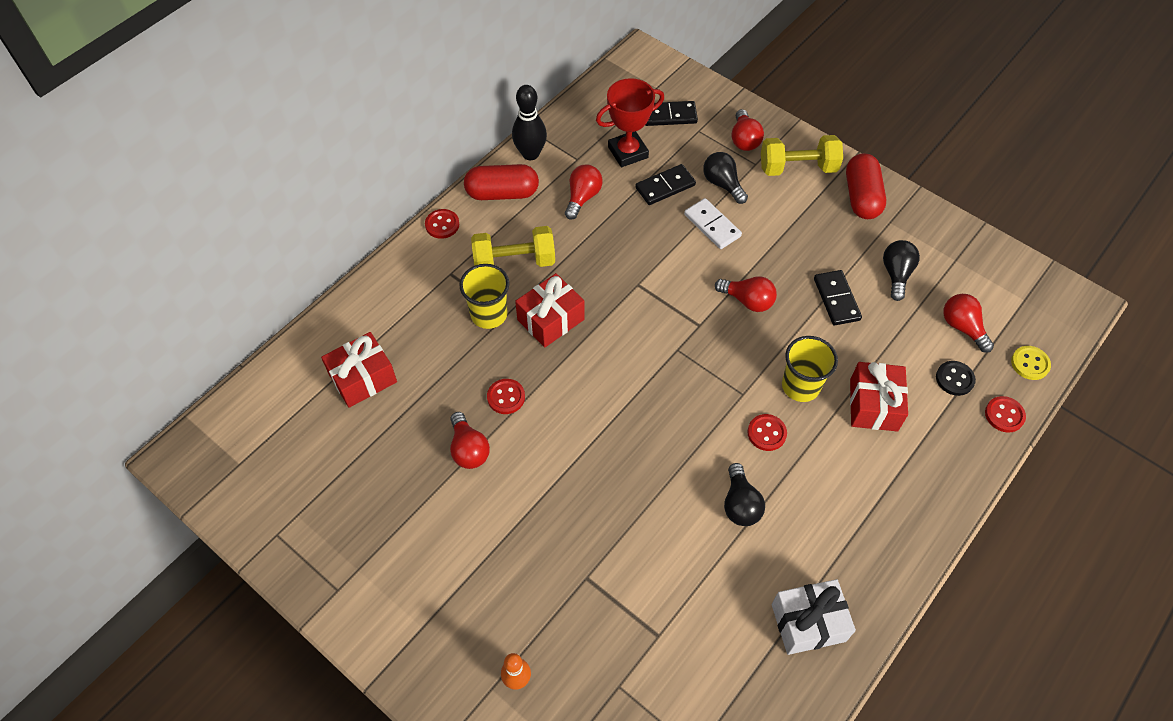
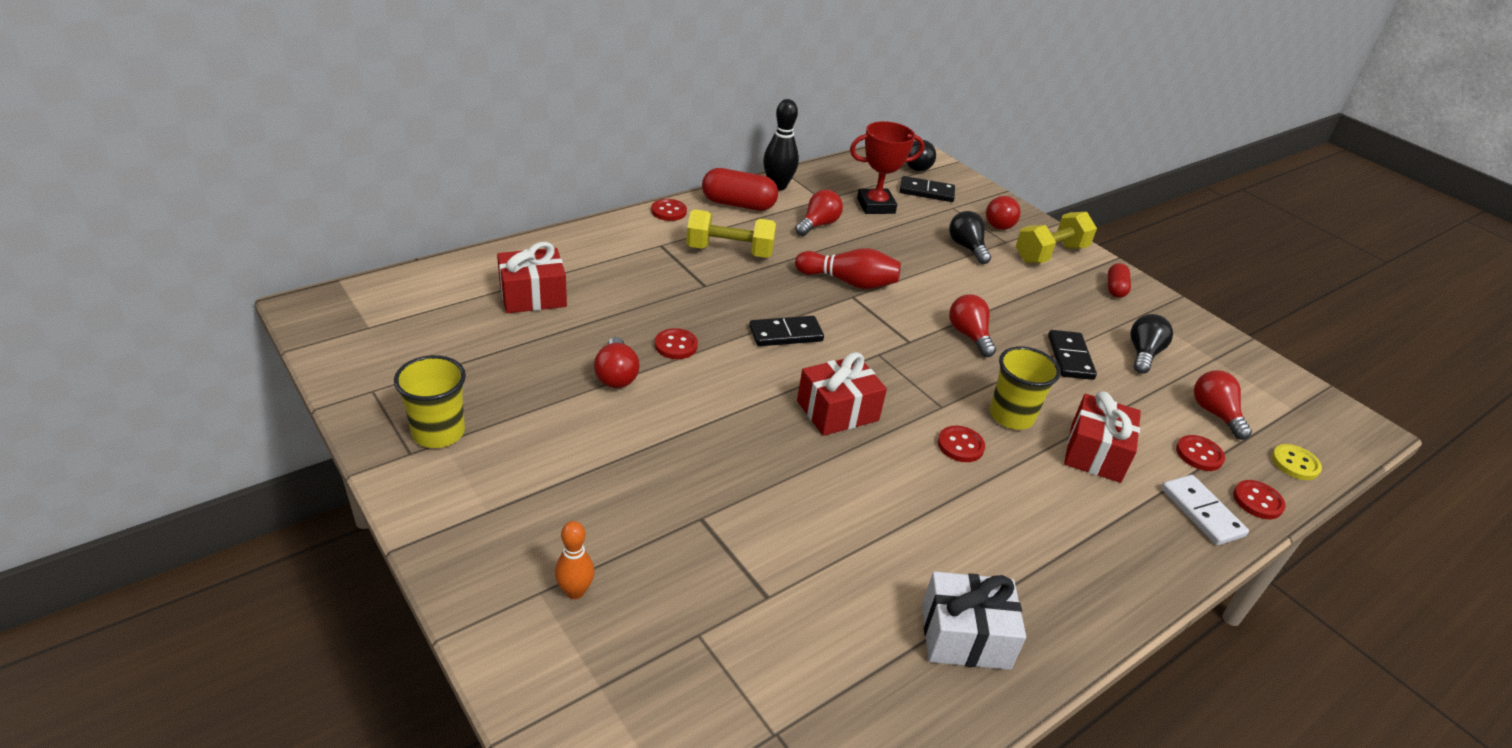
camera: 10 degrees right, 20 degrees down
yellow cup [459,264,509,329] -> yellow cup moved to [394,355,466,448]
red gift [515,273,585,348] -> red gift moved to [797,352,887,436]
black domino [635,164,696,205] -> black domino moved to [749,316,824,346]
white domino [684,198,742,249] -> white domino moved to [1161,475,1249,545]
red light bulb [715,276,777,312] -> red light bulb turned 150 degrees counterclockwise [949,294,996,357]
black light bulb [724,463,765,526] -> black light bulb moved to [906,140,936,172]
yellow dumbbell [761,135,843,176] -> yellow dumbbell turned 45 degrees counterclockwise [1016,212,1097,263]
red capsule [846,153,886,219] -> red capsule [1108,263,1131,298], size x0.58
black button [936,361,976,396] -> red button [1176,435,1225,471]
none -> red bowling pin [795,248,901,289]

